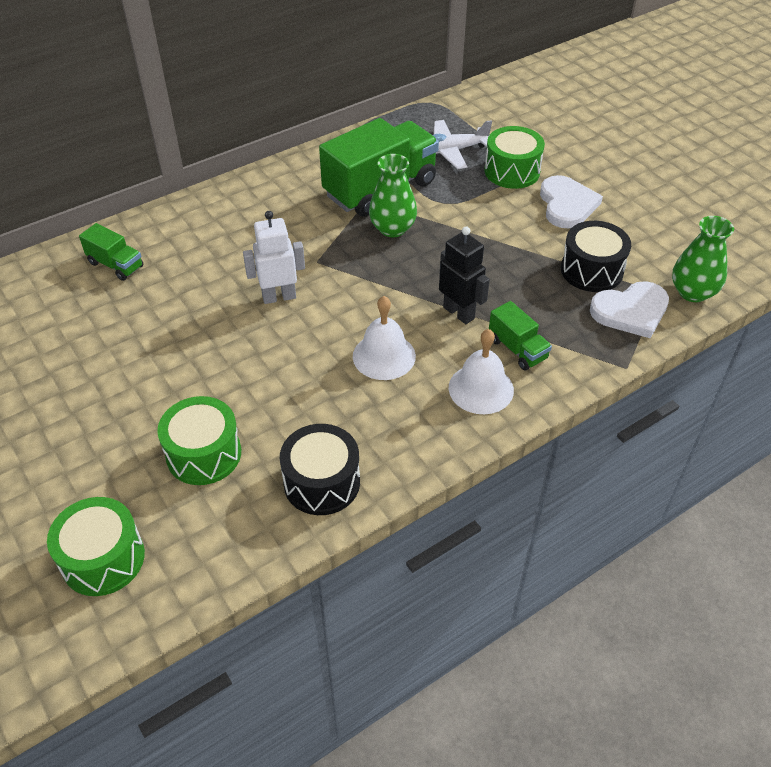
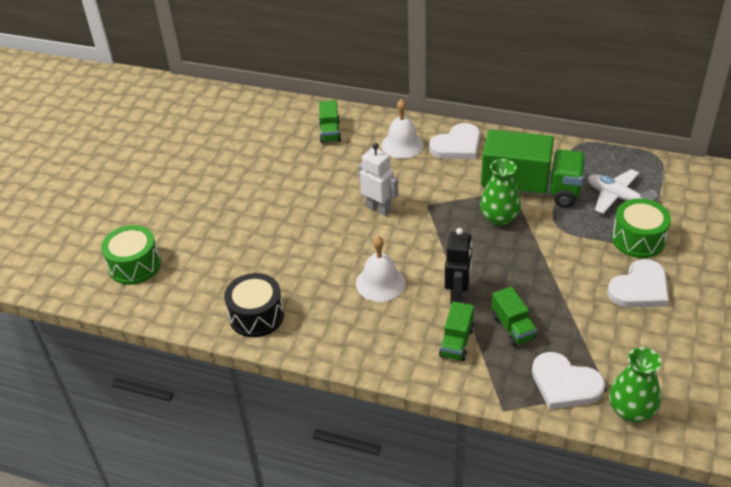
camera: 55 degrees right, 5 degrees down
green drum [157,396,241,485] -> none
white bell [449,329,514,414] -> white bell moved to [381,99,424,159]
black drum [561,221,631,292] -> none
none -> white heart [429,123,480,159]
none -> green truck [491,287,537,346]

